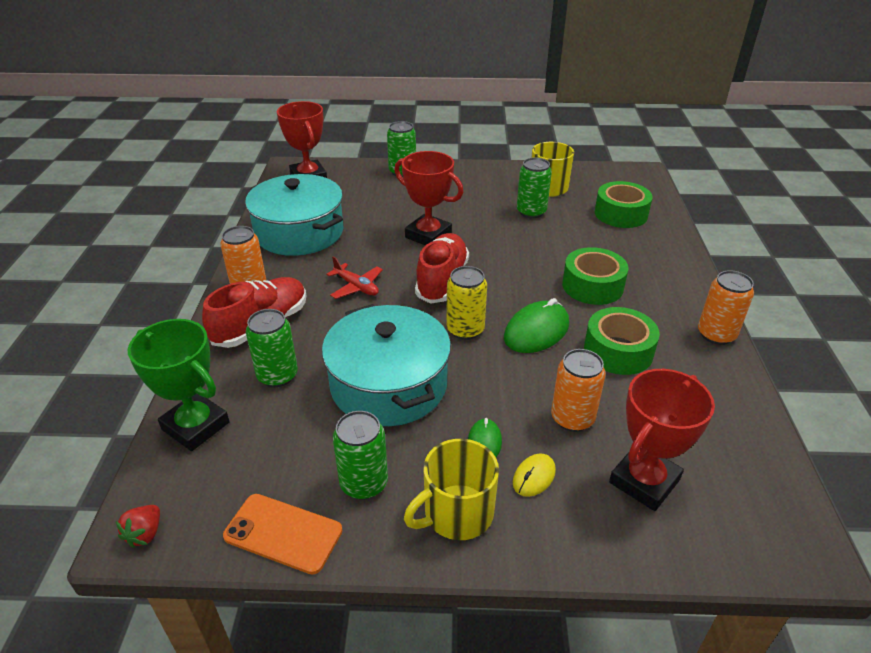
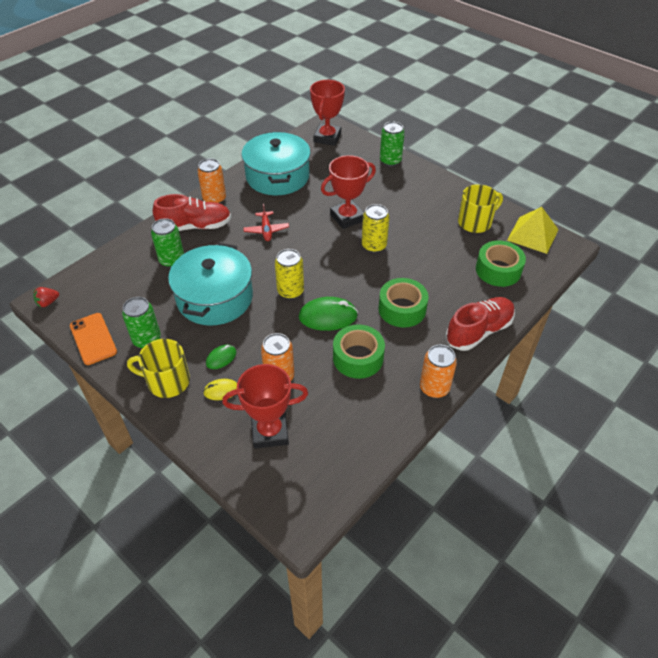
camera: 40 degrees right, 10 degrees up
green trophy [128,319,230,451] -> none
red trophy [394,151,464,245] -> red trophy turned 75 degrees clockwise [321,155,376,229]
red shoe [415,233,469,304] -> red shoe moved to [445,297,515,351]
green can [517,158,552,218] -> none
none -> yellow can [362,204,390,253]
none -> yellow pyramid [507,207,559,254]

